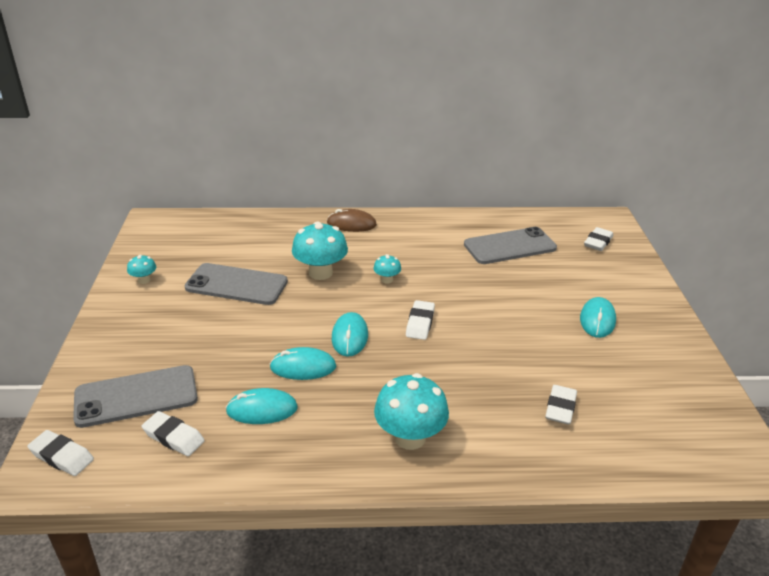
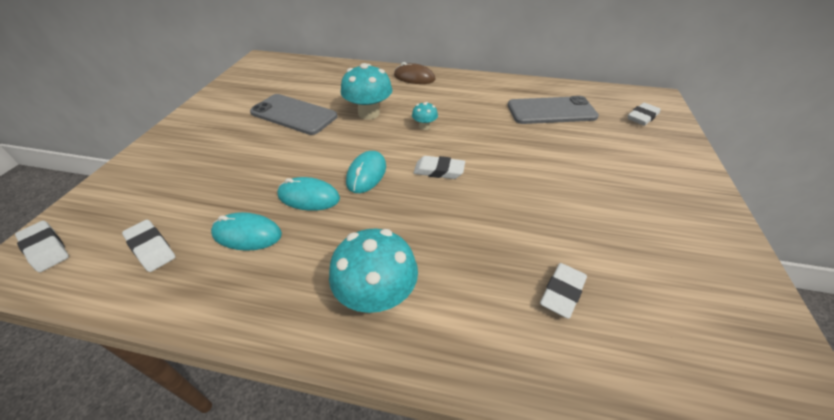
camera: 15 degrees right, 10 degrees up
grey phone [73,365,198,428] -> none
turquoise mushroom [127,255,156,284] -> none
white eraser [406,300,435,340] -> white eraser turned 75 degrees clockwise [414,156,465,179]
turquoise mouse [580,297,616,338] -> none

